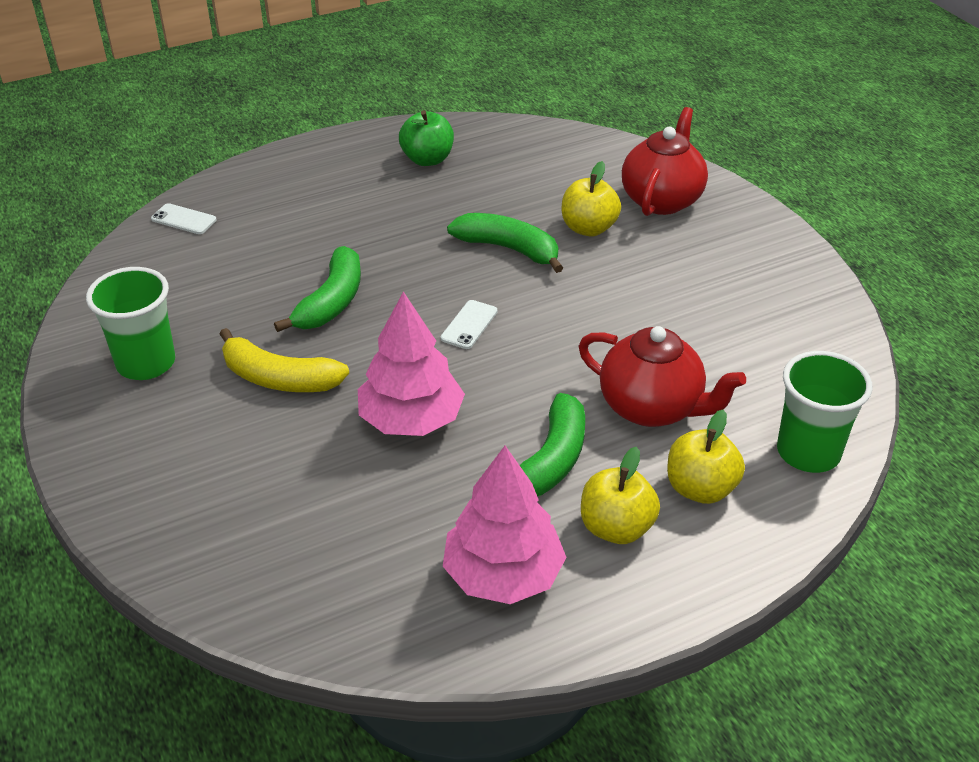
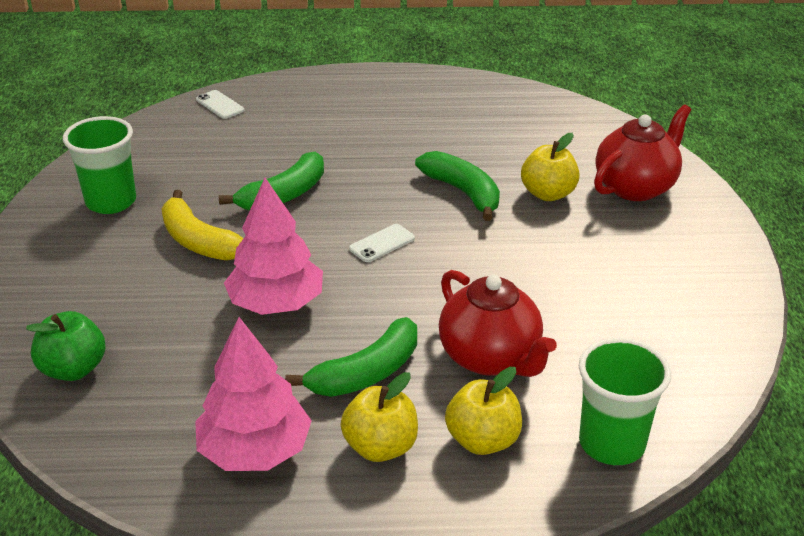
camera: 25 degrees right, 5 degrees down
green apple [399,110,454,166] -> green apple moved to [26,311,106,381]

